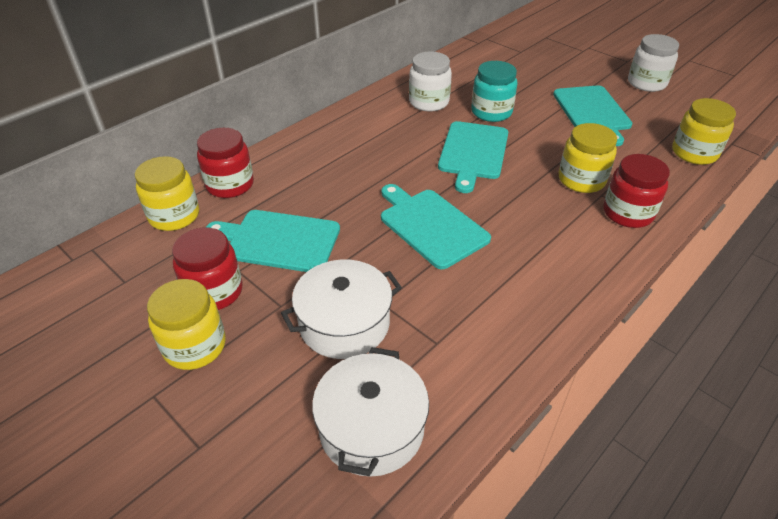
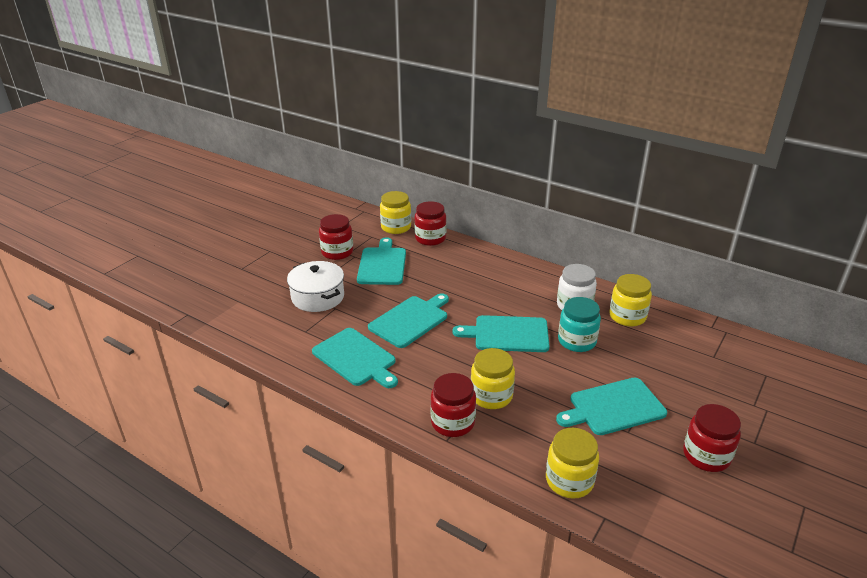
camera: 80 degrees right, 10 degrees down
yellow jar [147,279,226,370] -> yellow jar moved to [609,274,652,327]
white pot [312,347,429,477] -> none
white jar [628,34,679,92] -> red jar [683,404,741,472]
none -> turquoise cutting board [312,328,398,388]

